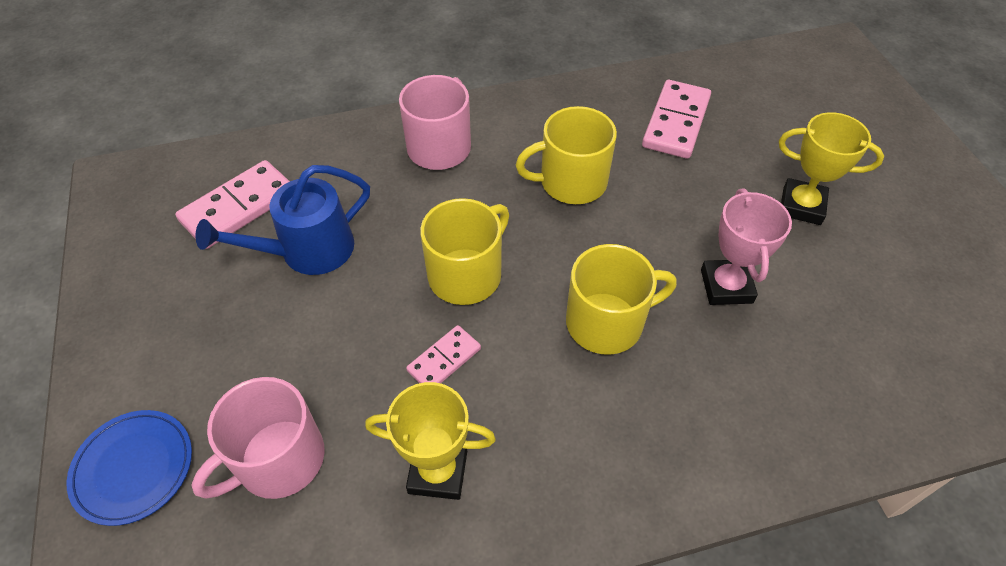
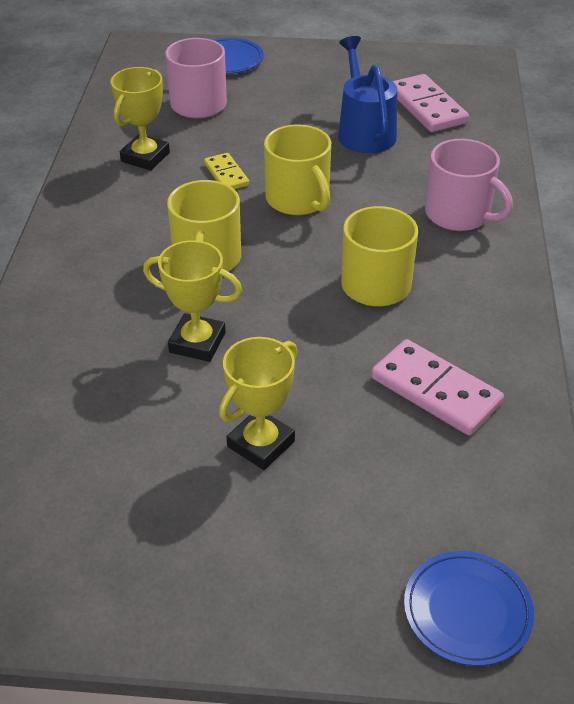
camera: 110 degrees right, 10 degrees down
pink domino [406,325,481,383] -> yellow domino [204,153,249,189]
pink trophy [701,188,792,305] -> yellow trophy [143,240,242,362]
none -> blue plate [404,551,534,666]

